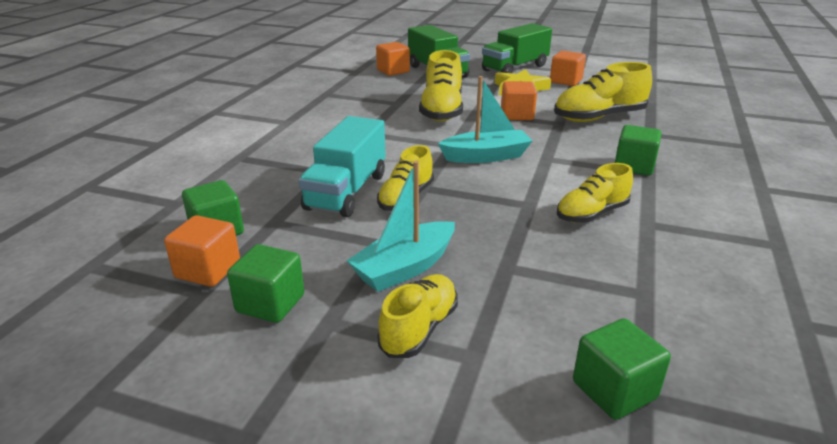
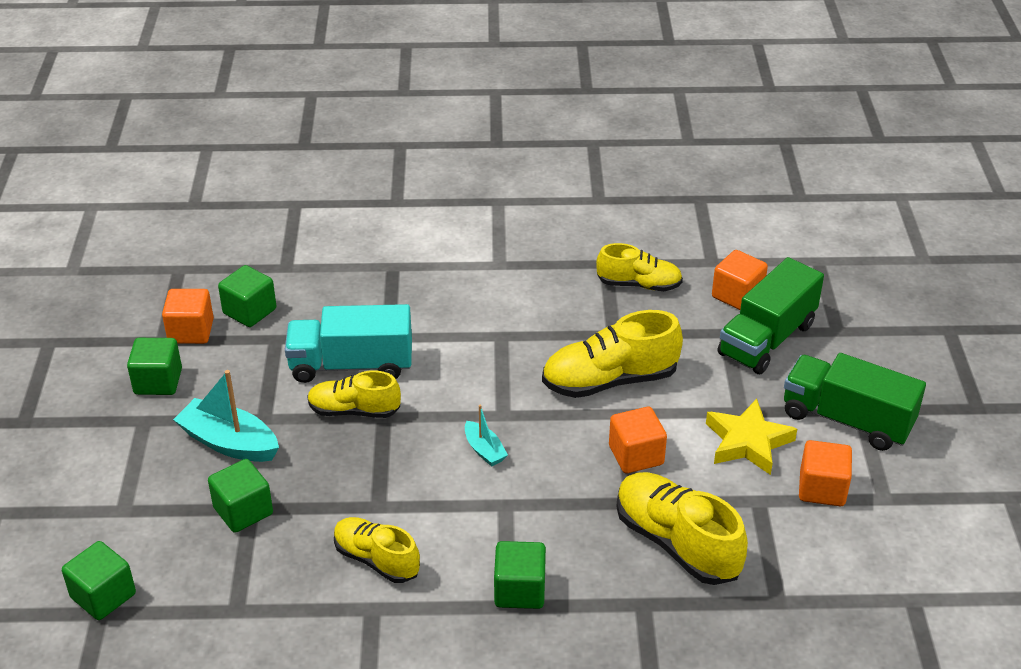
camera: 70 degrees right, 10 degrees up
yellow shoe [377,274,458,358] -> yellow shoe moved to [596,243,683,291]
turquoise boat [438,76,532,163] -> turquoise boat [465,405,508,467], size x0.55
none -> green cube [208,459,273,533]

